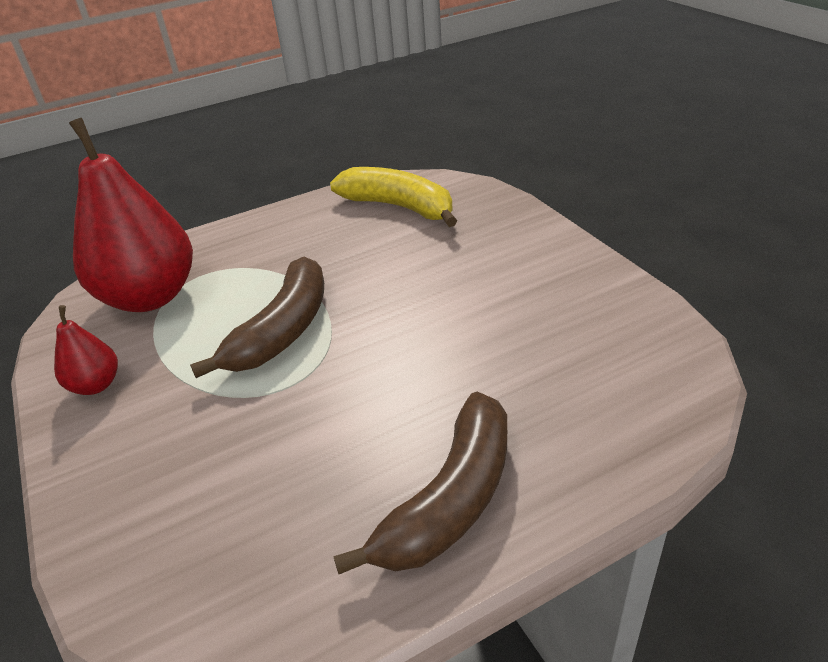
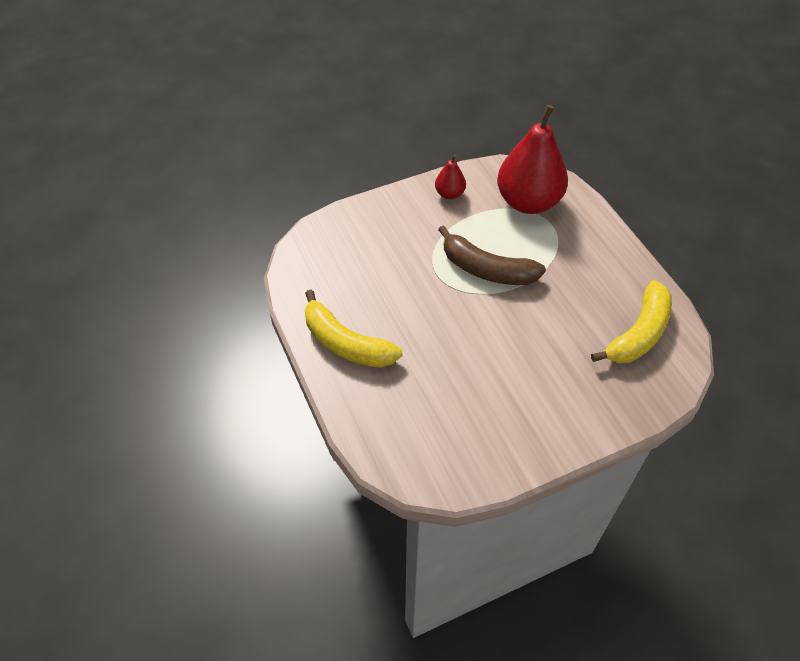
camera: 90 degrees right, 15 degrees up
brown banana [333,392,507,574] -> yellow banana [305,290,402,368]

